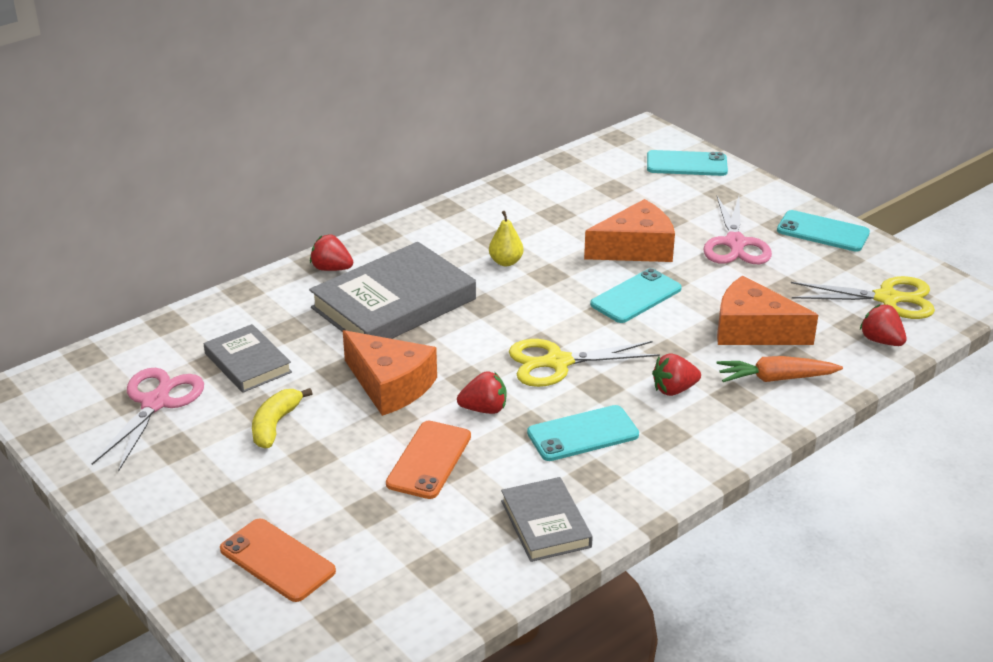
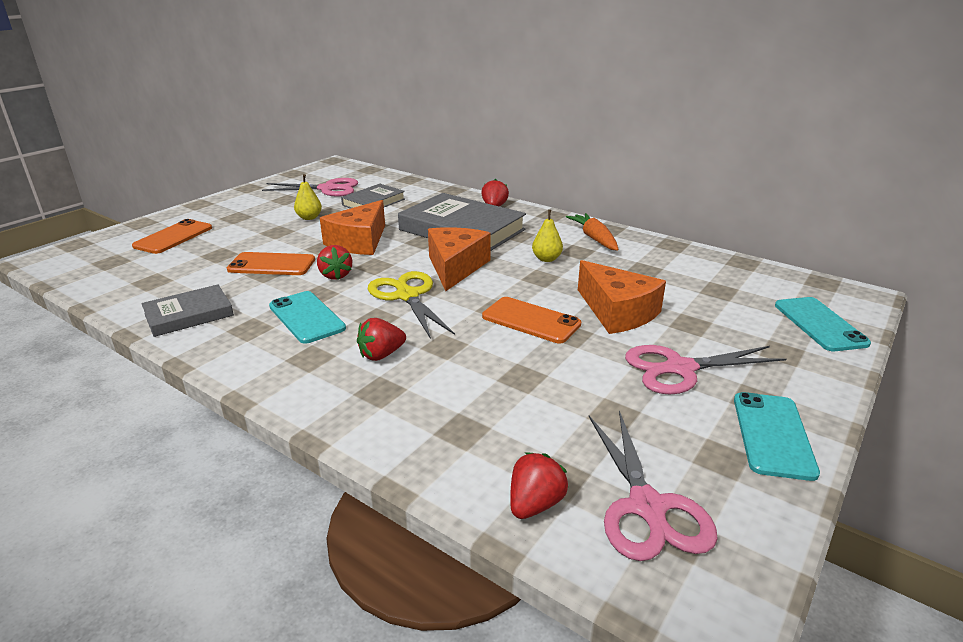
camera: 75 degrees right, 5 degrees down
yellow banana [252,388,313,448] -> yellow pear [294,174,322,220]
turquoise phone [590,268,682,323] -> orange phone [482,297,581,343]
red strawberry [652,353,701,396] -> red strawberry turned 90 degrees counterclockwise [357,318,406,361]
orange cheese [717,276,818,345] -> orange cheese moved to [428,227,491,291]
orange carrot [717,356,843,382] -> orange carrot moved to [566,213,619,250]
yellow scissors [791,276,935,319] -> pink scissors [589,411,718,561]

